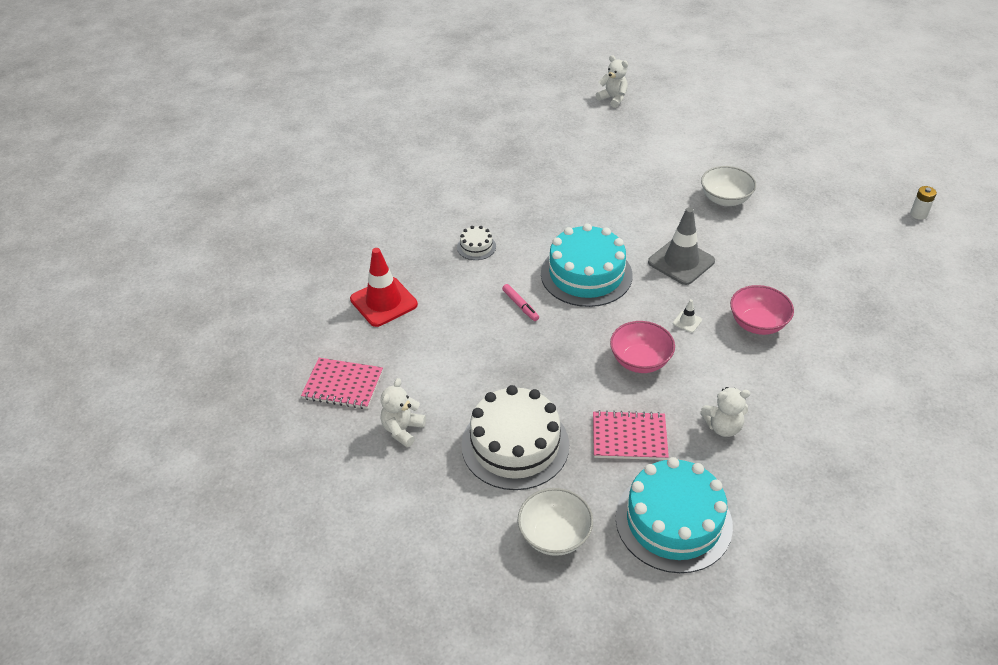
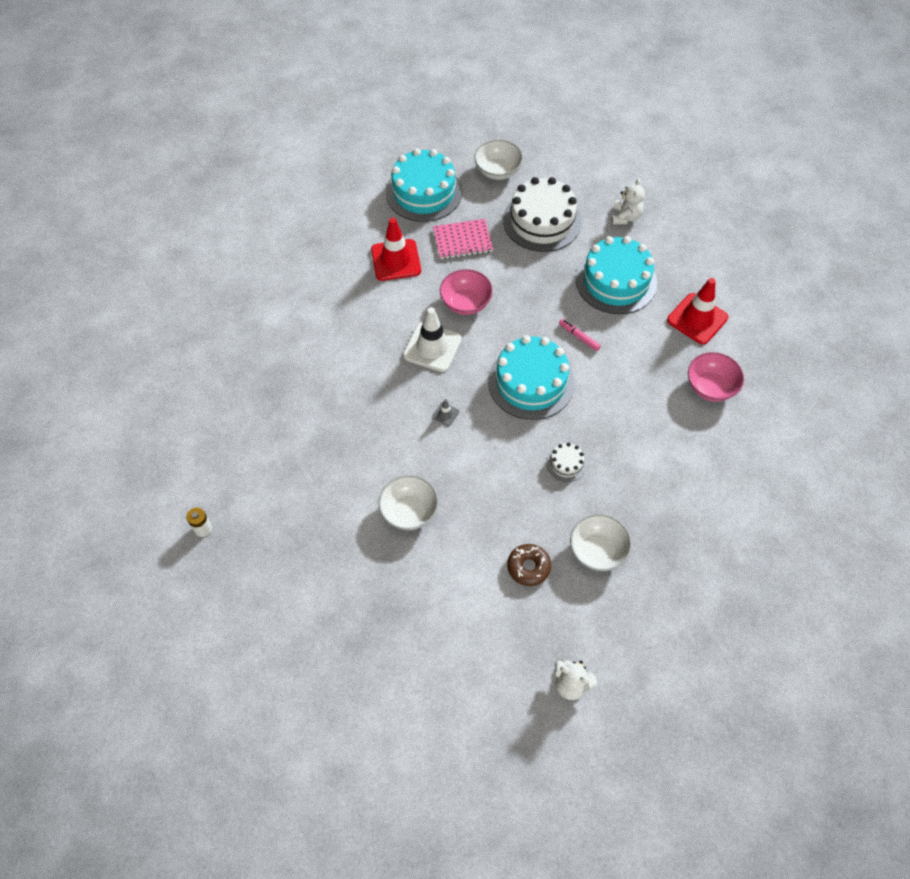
camera: 165 degrees right, 15 degrees up
pink notebook [301,358,383,409] -> none
white cake [457,226,496,260] -> white cake moved to [546,443,587,482]
grey traffic cone [648,207,715,285] -> grey traffic cone [432,399,459,426], size x0.42
white traffic cone [673,299,702,333] -> white traffic cone [403,307,462,372], size x2.36
white teddy bear [700,387,750,437] -> red traffic cone [371,218,421,281]
pink bowl [730,285,794,335] -> pink bowl moved to [688,352,744,402]
none -> brown donut [507,544,551,586]
none -> white bowl [570,514,632,571]
none -> turquoise cake [576,236,657,314]

